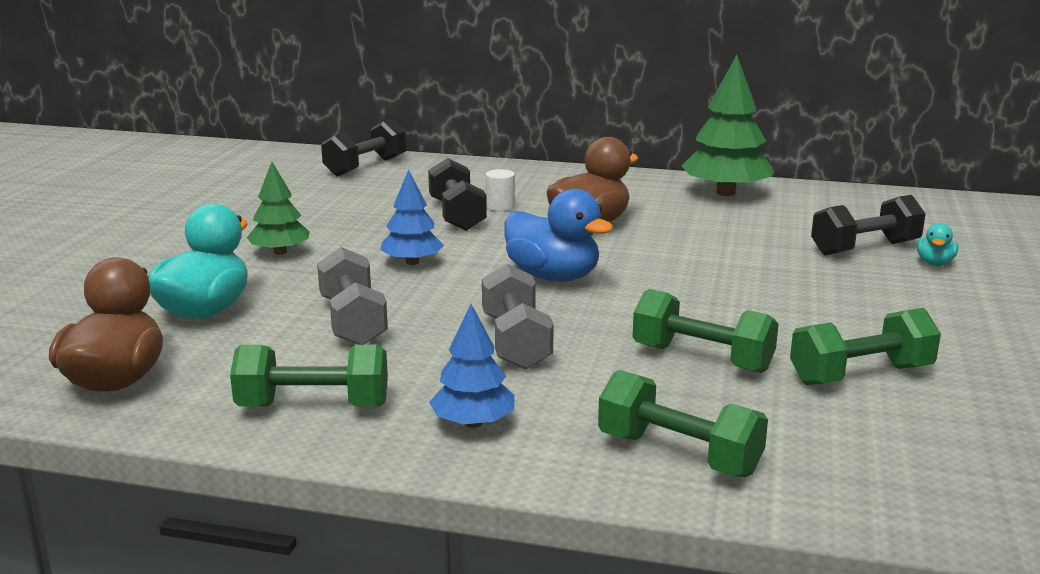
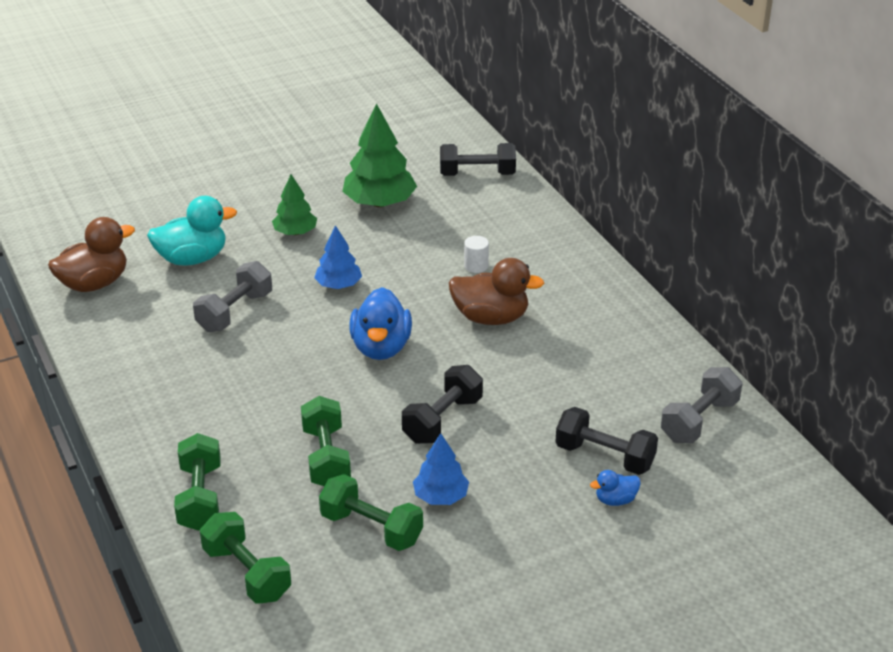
camera: 50 degrees right, 15 degrees up
green dumbbell [230,345,388,406] -> green dumbbell moved to [200,512,291,604]
black dumbbell [428,158,487,231] -> black dumbbell moved to [402,365,483,444]
blue tree [429,304,515,428] -> blue tree moved to [413,433,469,505]
grey dumbbell [482,264,554,370] -> grey dumbbell moved to [661,367,742,443]
green tree [682,55,773,196] -> green tree moved to [342,103,417,207]
turquoise duck [917,223,958,266] -> blue duck [590,470,641,506]

